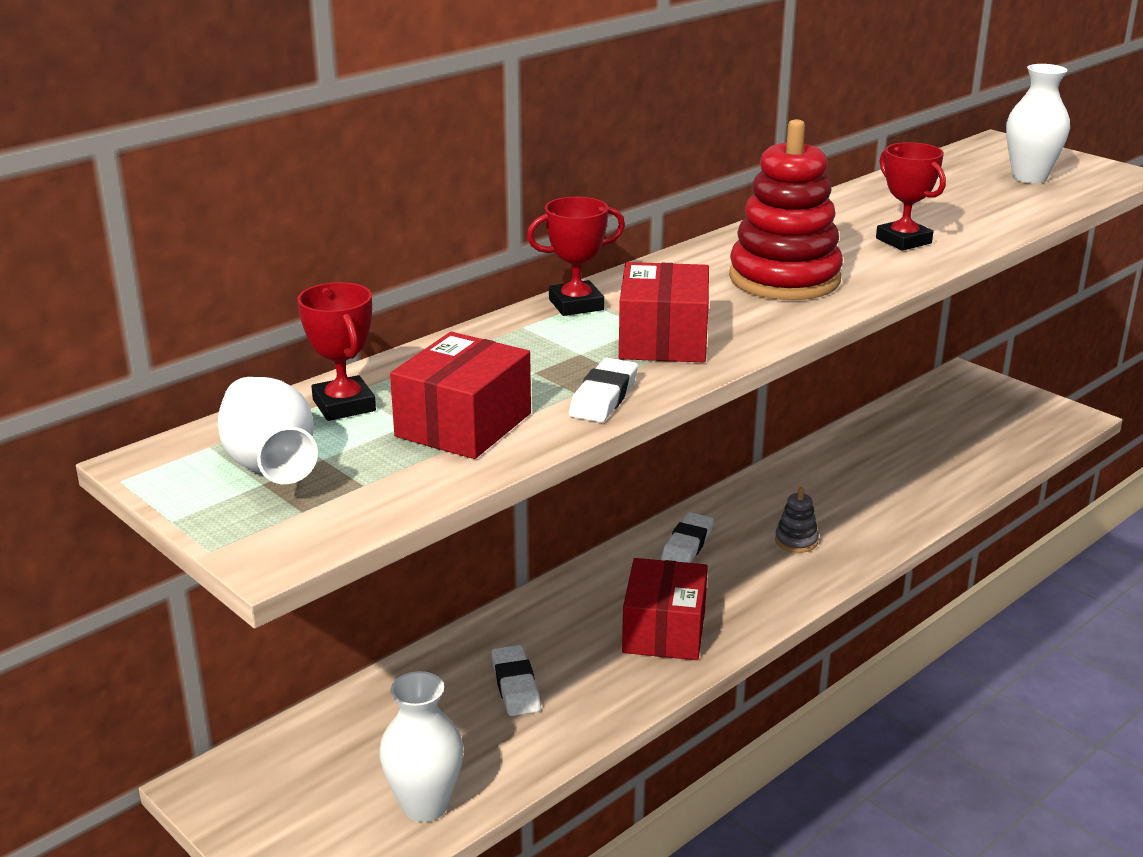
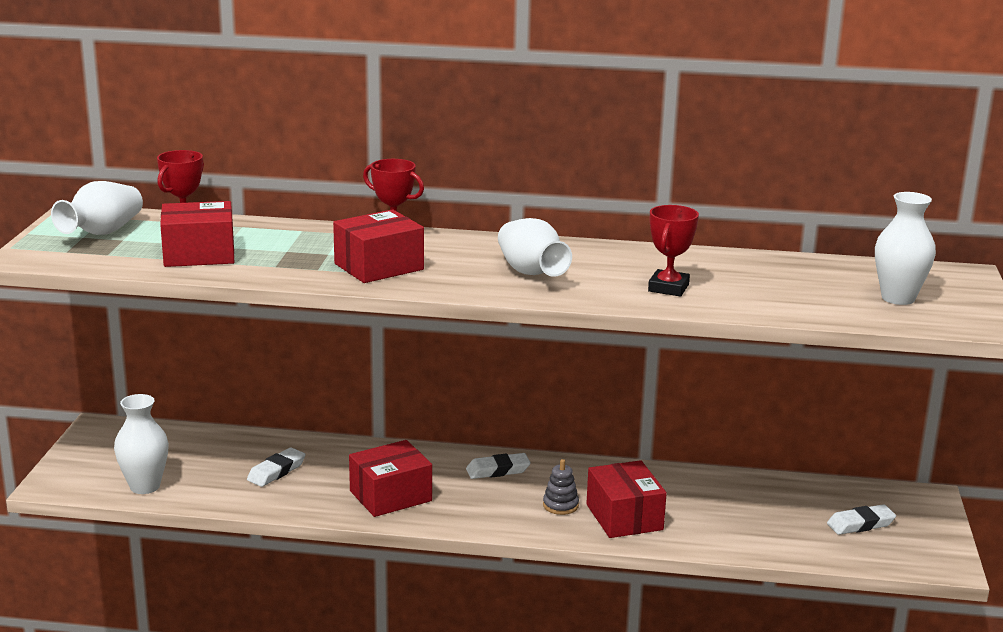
camera: 50 degrees right, 5 degrees down
white eraser [569,358,638,422] -> white eraser moved to [827,504,896,535]
red stacking toy [729,119,843,300] -> white vase [498,218,572,277]
none -> red box [586,460,667,538]

